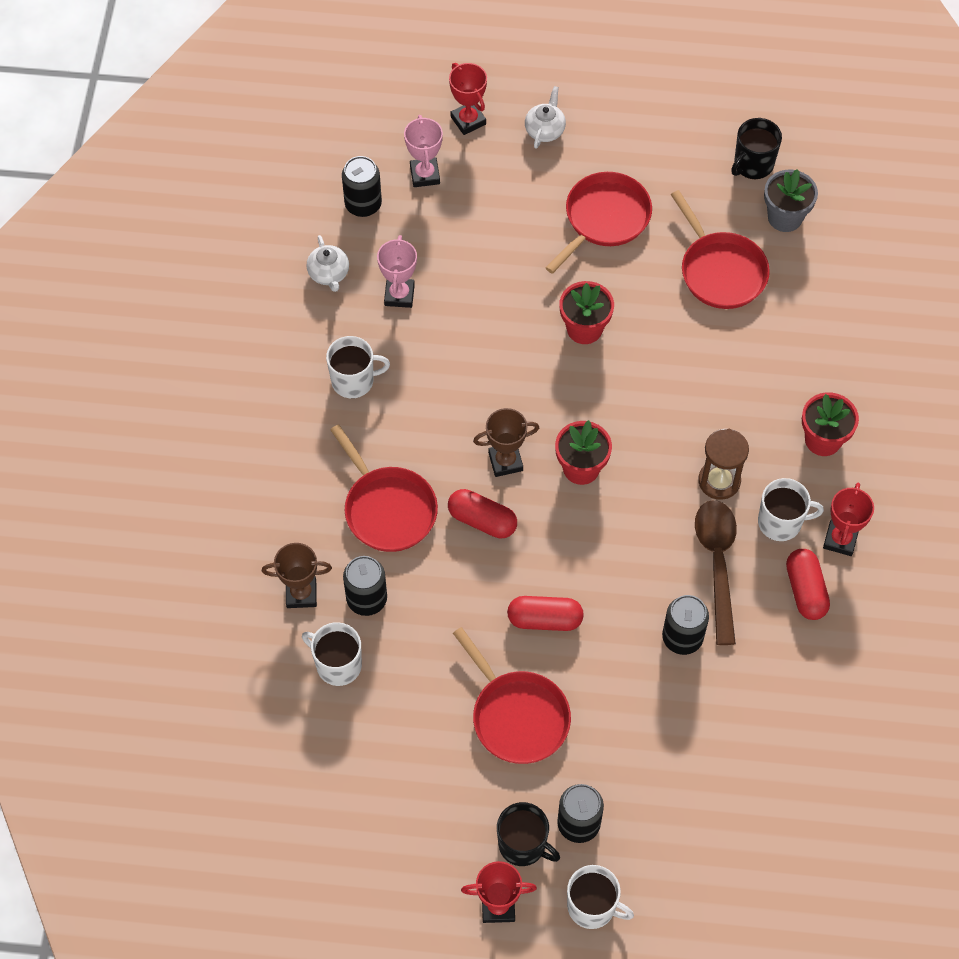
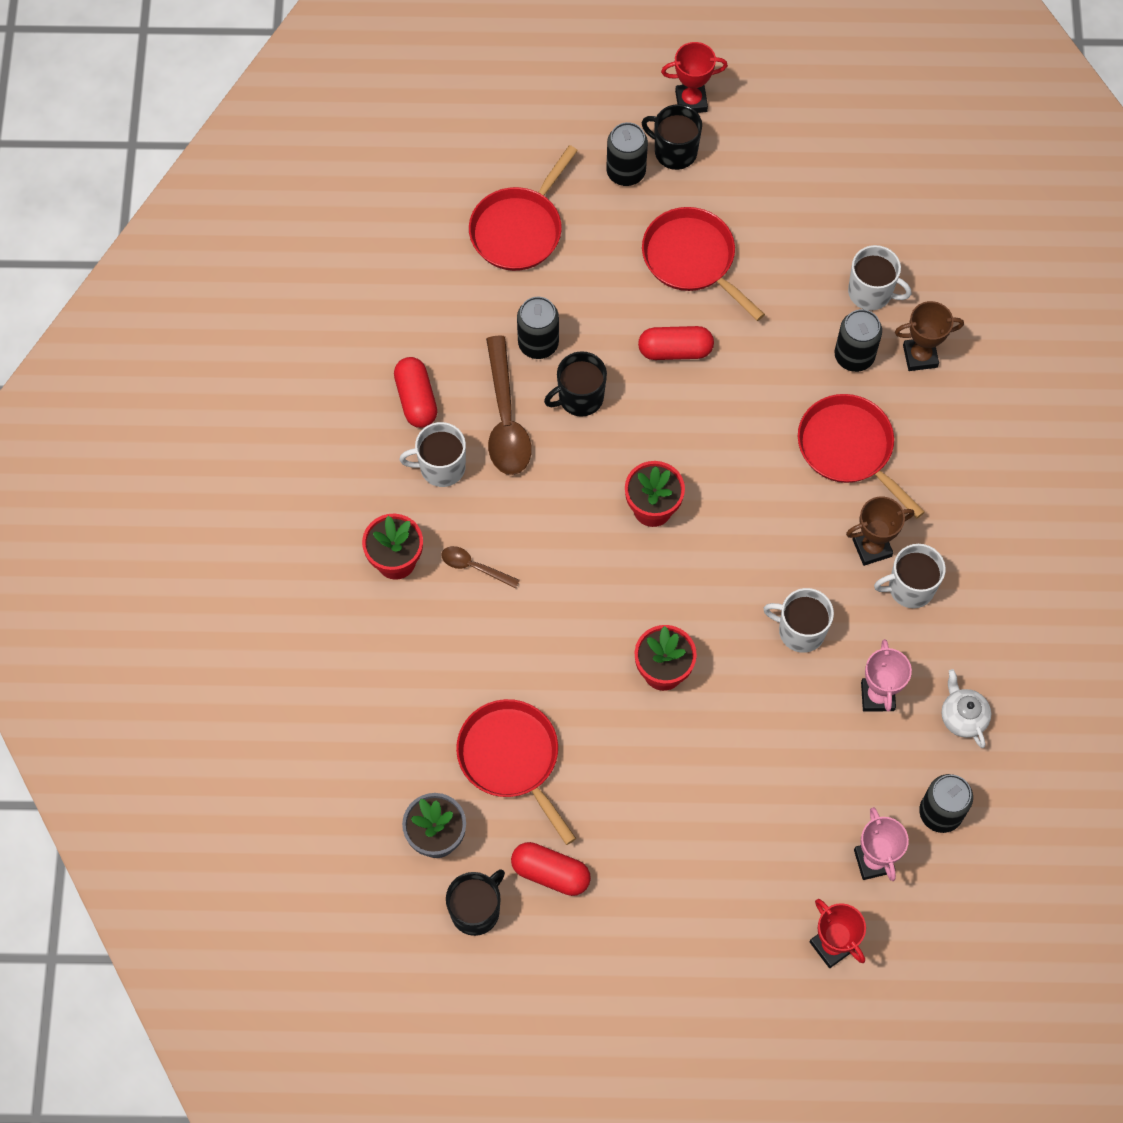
camera: 175 degrees right, 5 degrees up
red capsule [448,489,517,538] -> red capsule moved to [511,842,591,896]
brown trophy [473,408,539,477] -> brown trophy moved to [846,497,914,566]
white teapot [525,86,566,149] -> none
red pan [546,172,652,274] -> red pan moved to [469,145,578,271]
white mug [567,865,634,929] -> white mug moved to [763,588,834,653]
brown hourglass [698,429,749,500] -> none
red trophy [823,483,874,556] -> none
none -> brown spoon [441,546,520,589]
none -> black mug [544,351,607,417]

